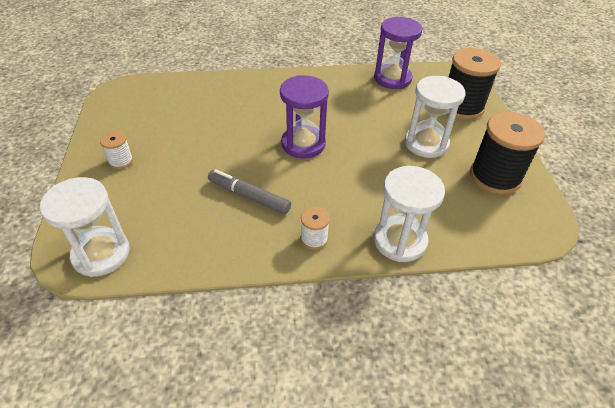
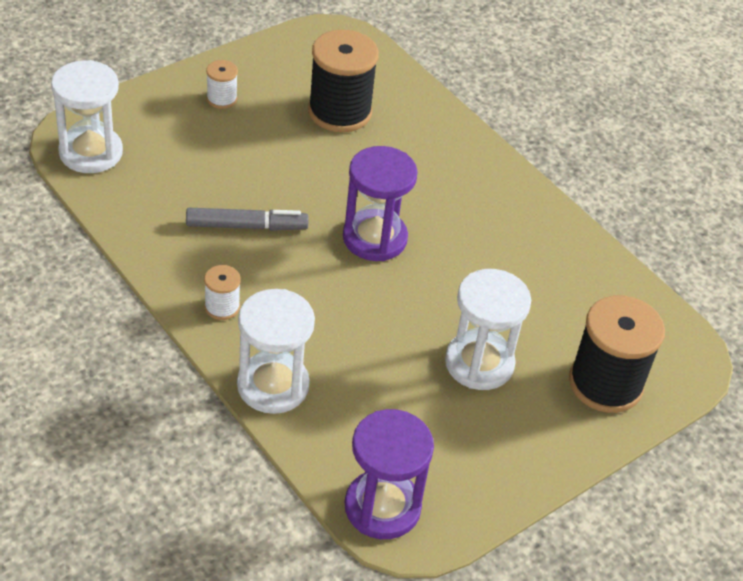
camera: 55 degrees right, 0 degrees up
grey marker [208,169,291,214] -> grey marker turned 90 degrees clockwise [186,208,309,231]
purple hourglass [374,17,422,89] -> purple hourglass moved to [345,409,434,539]
black spool [470,112,545,195] -> black spool moved to [308,30,379,132]

